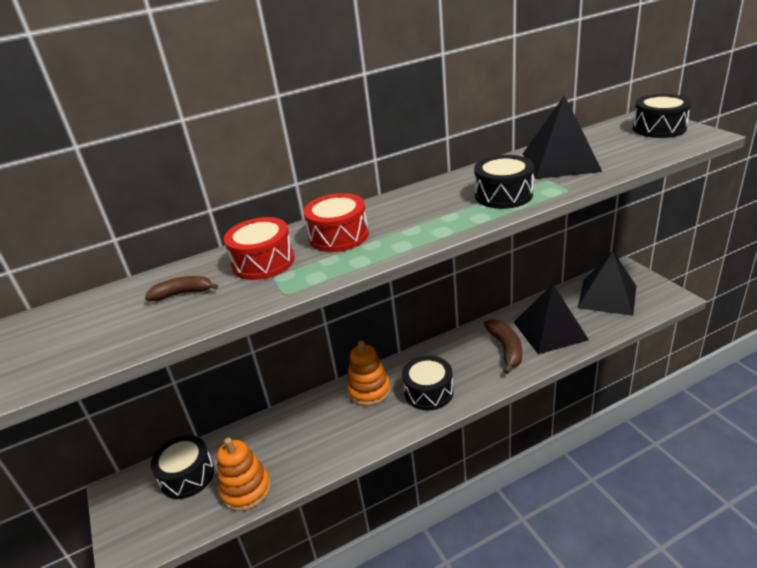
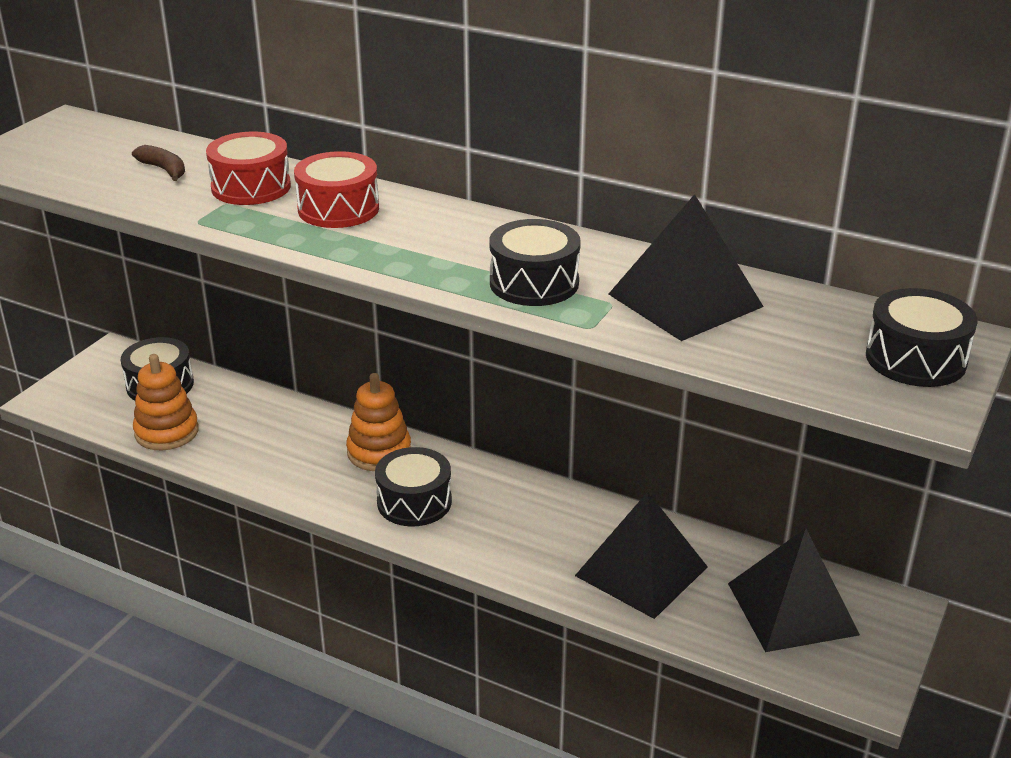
camera: 50 degrees right, 0 degrees up
brown banana [484,319,522,374] -> none

